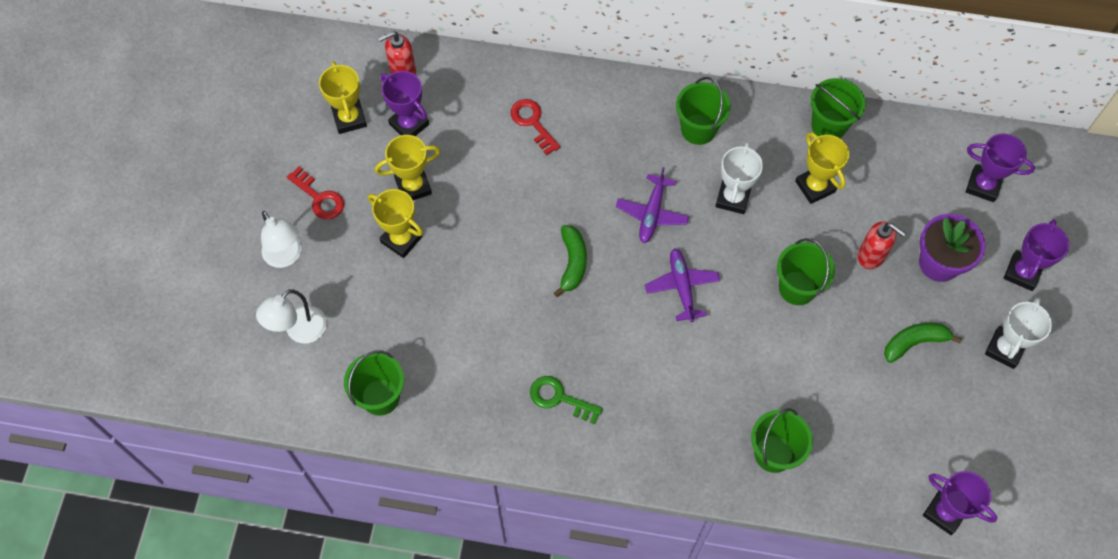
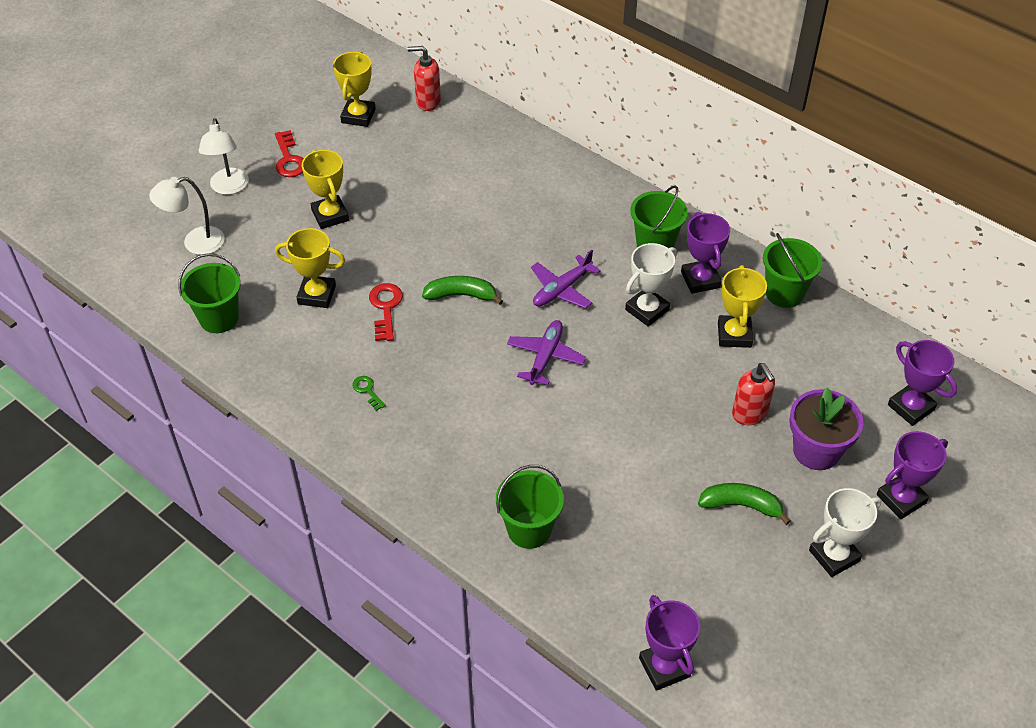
camera: 30 degrees right, 15 degrees down
yellow trophy [375,135,440,200] -> yellow trophy moved to [275,228,345,308]
purple trophy [380,71,429,136] -> purple trophy moved to [681,212,730,294]
red key [511,99,561,155] -> red key moved to [369,283,403,341]
green key [530,376,603,424] -> green key [352,376,386,411], size x0.59
green banana [554,225,587,297] -> green banana turned 120 degrees counterclockwise [422,276,503,305]
green bucket [777,238,835,305] -> none

